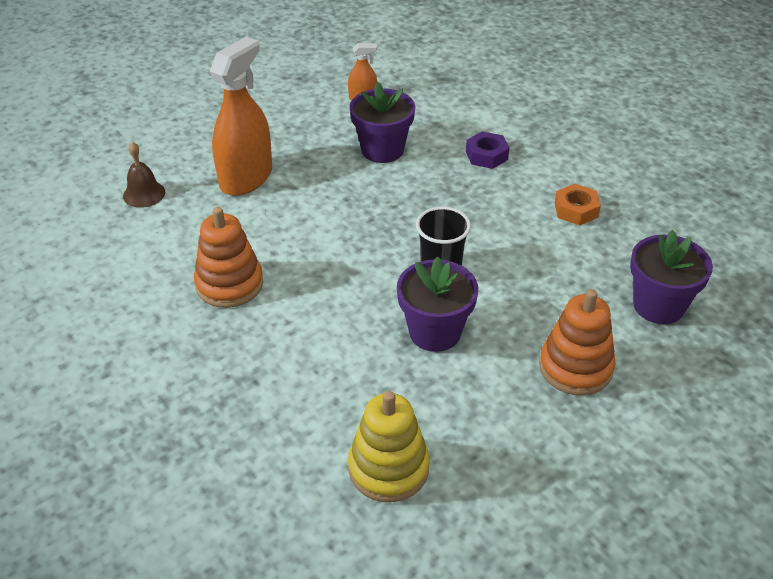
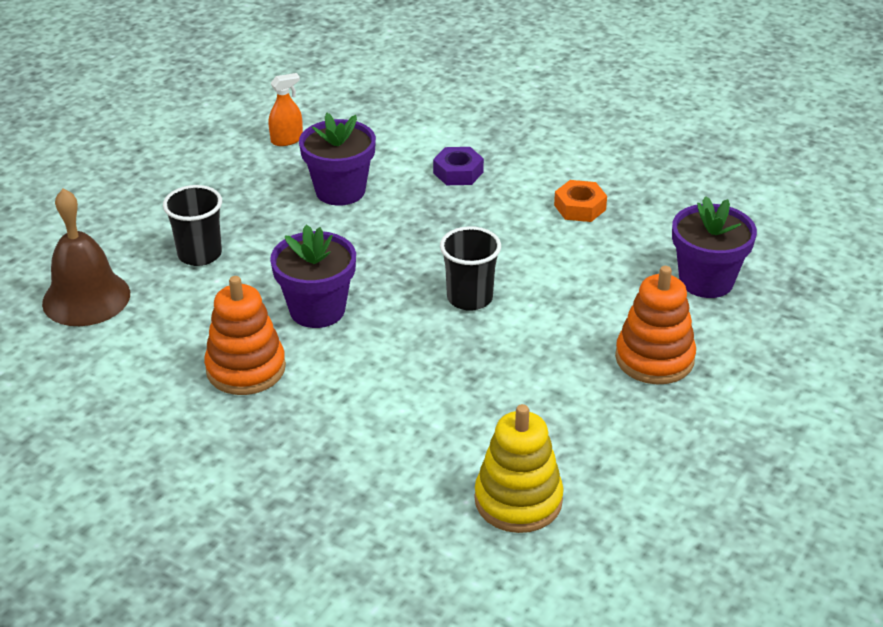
camera: 20 degrees left, 5 degrees down
brown bell [123,142,165,208] -> brown bell [42,188,130,326], size x1.69
orange spray bottle [210,37,272,196] -> black cup [163,185,222,266]
purple flower pot [397,256,478,352] -> purple flower pot moved to [270,225,356,328]

